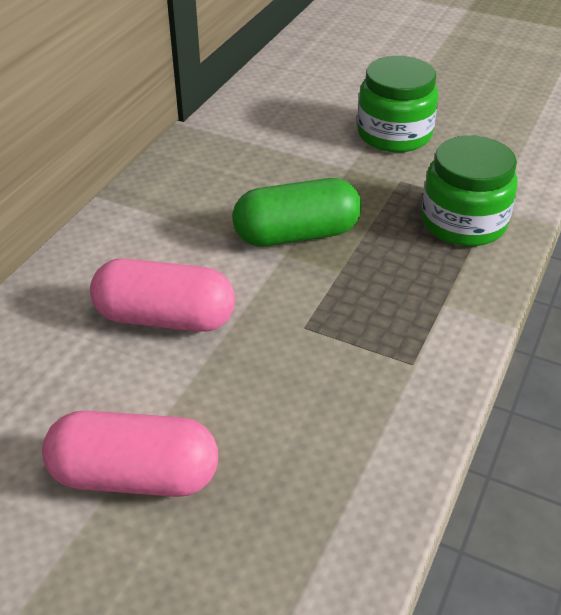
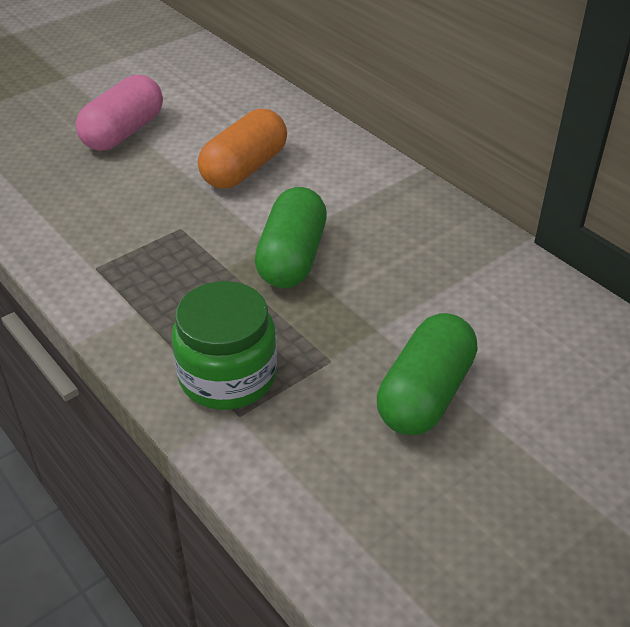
camera: 115 degrees right, 0 degrees up
pink capsule [90,258,235,332] -> orange capsule [198,109,287,189]
green jar [357,56,439,152] -> green capsule [377,313,477,435]

